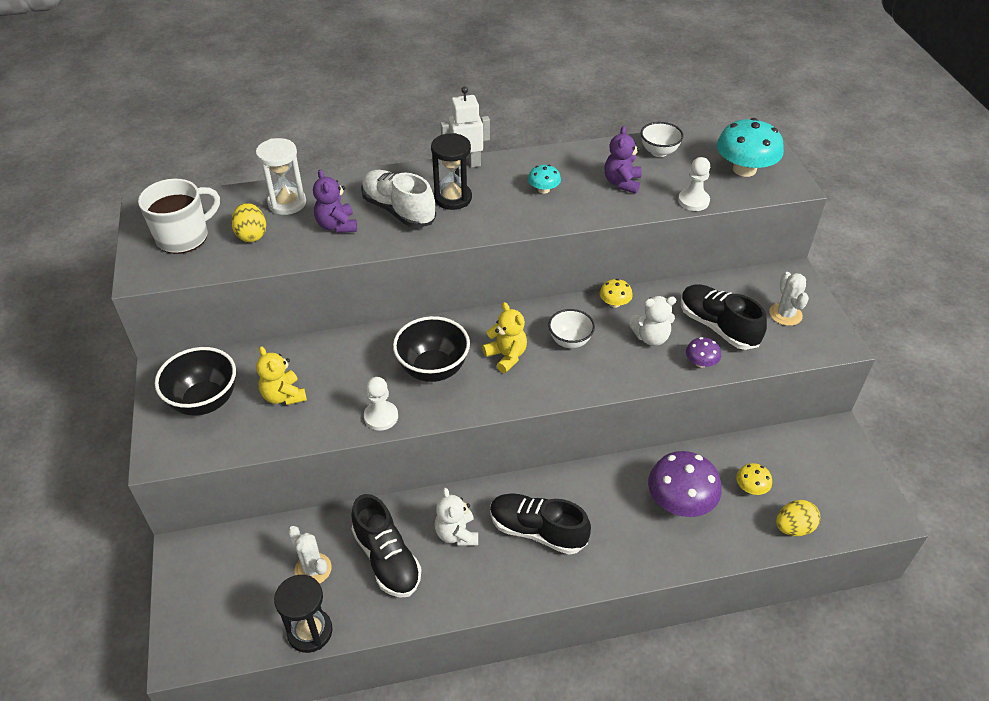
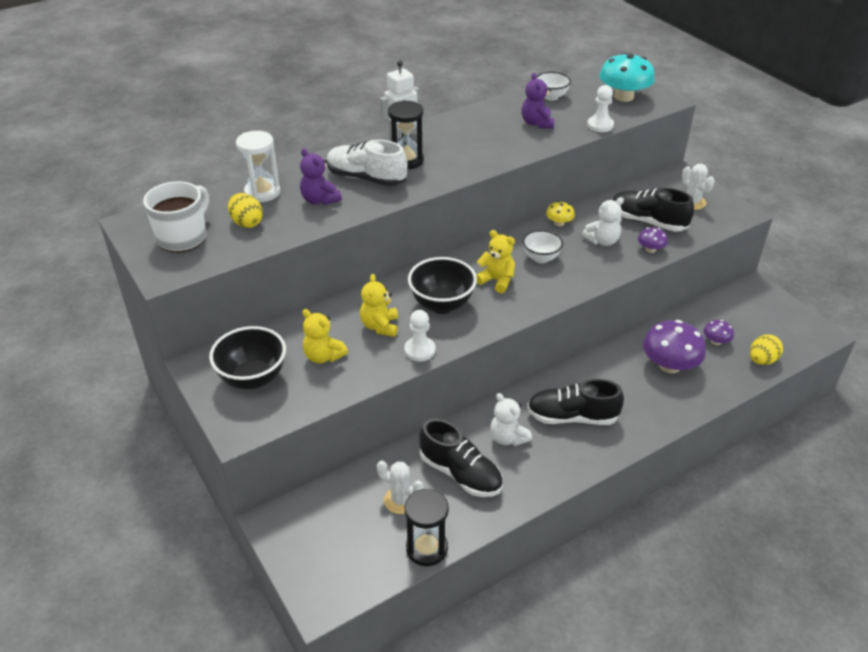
camera: 20 degrees left, 5 degrees down
turquoise mushroom [528,165,561,194] -> none
yellow mushroom [736,463,772,495] -> purple mushroom [704,320,734,345]
none -> yellow teddy bear [360,274,398,337]

